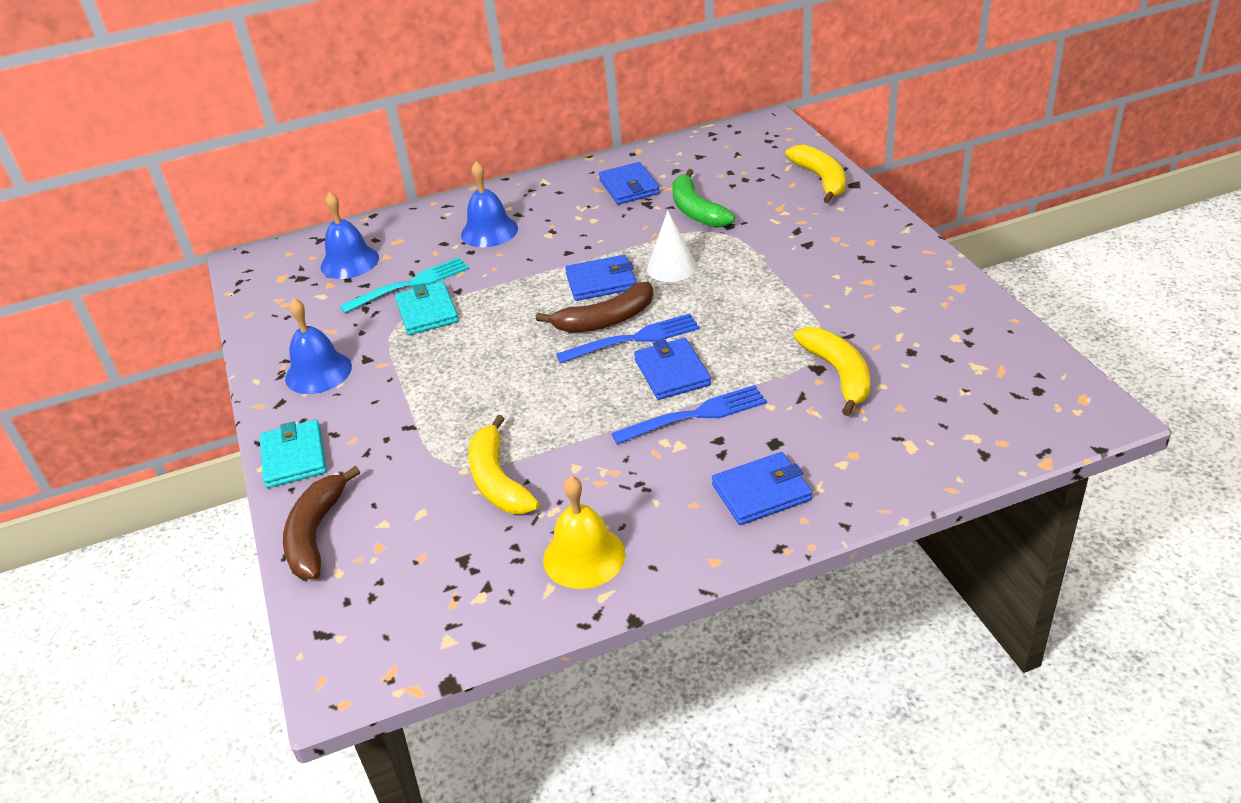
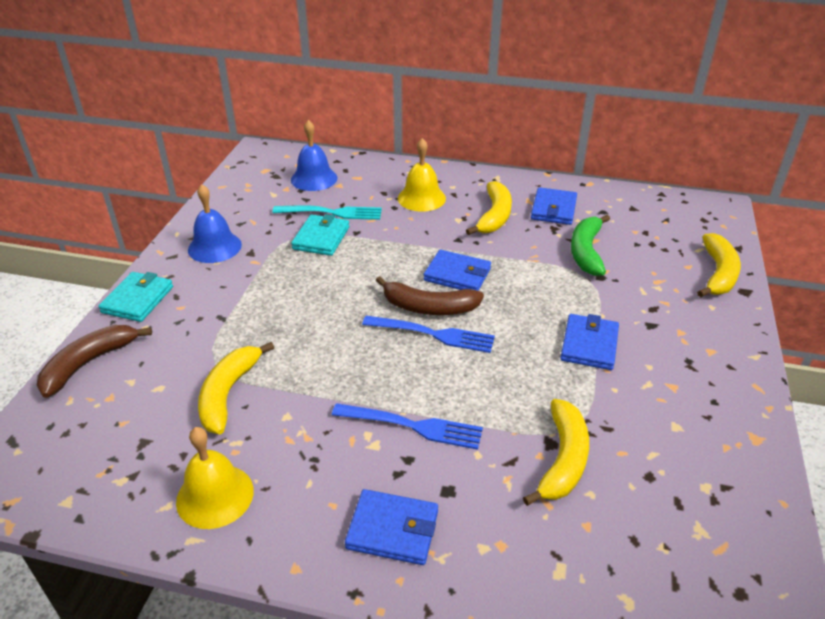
camera: 30 degrees right, 0 degrees up
blue bell [461,161,518,247] -> yellow bell [398,138,446,212]
blue wallet [634,338,711,400] -> blue wallet moved to [560,314,619,370]
white cone [647,210,697,282] -> none
none -> yellow banana [466,181,512,235]

